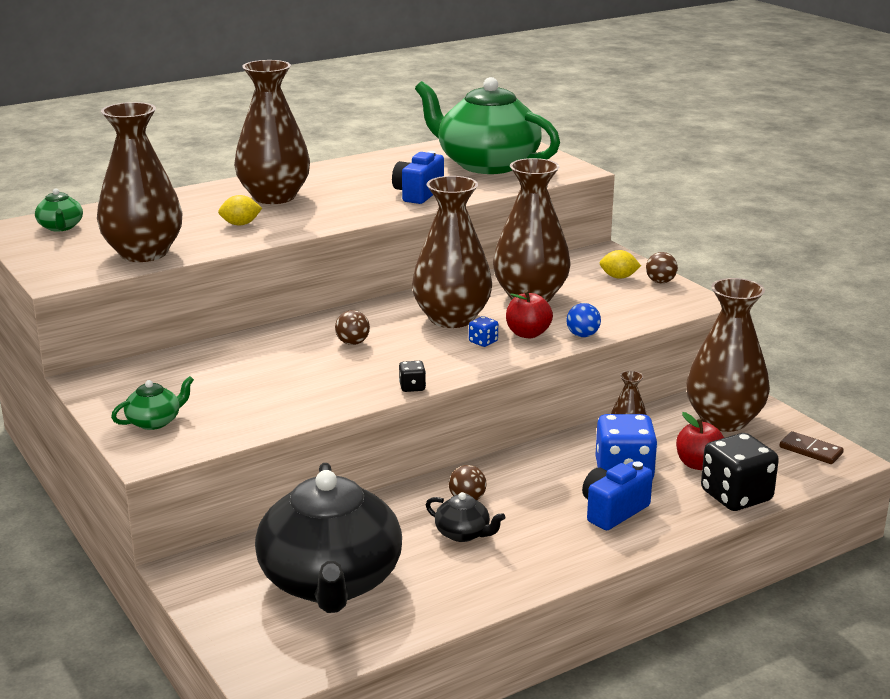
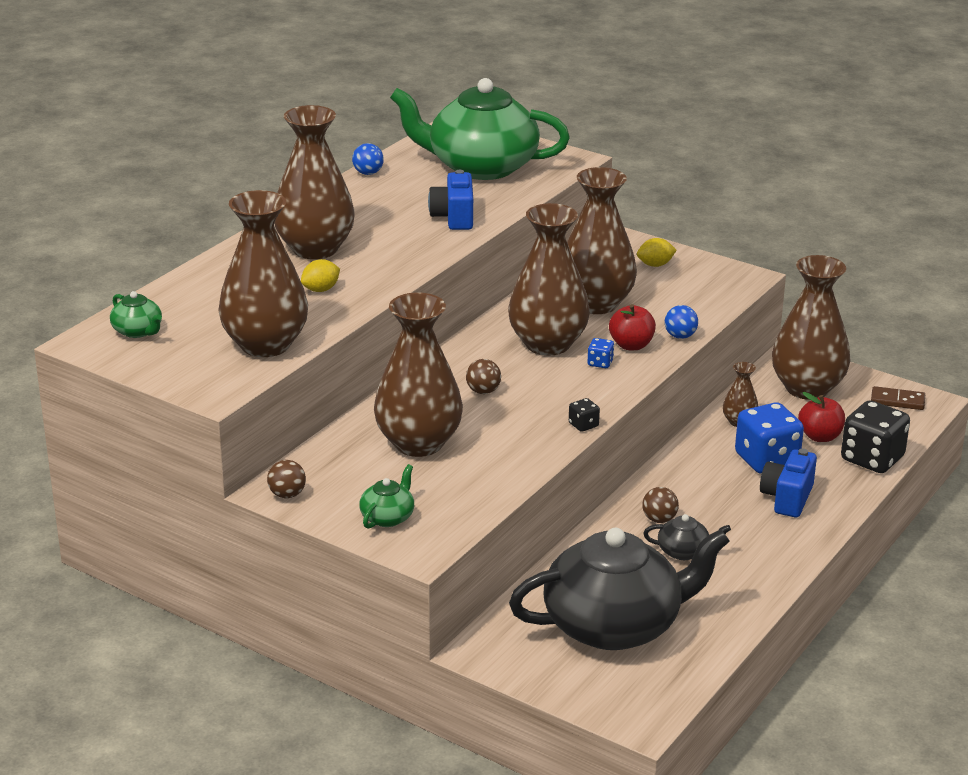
camera: 25 degrees left, 5 degrees up
black teapot [255,463,402,613] -> black teapot turned 75 degrees counterclockwise [509,528,730,650]
brown ball [646,252,678,283] -> brown ball moved to [267,460,306,498]
none -> blue ball [352,143,384,175]
none -> brown vase [374,293,463,457]

